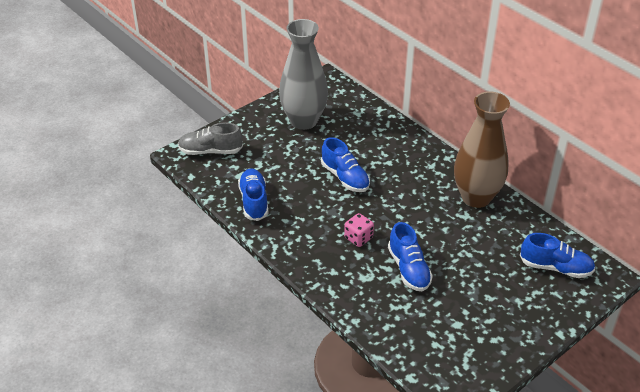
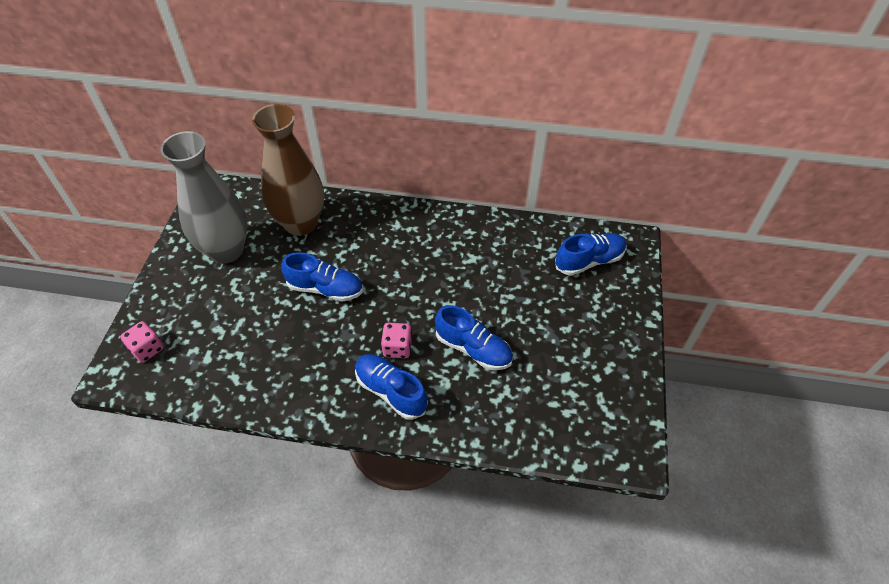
camera: 40 degrees left, 10 degrees up
grey shoe [178,122,243,155] -> pink dice [120,321,164,363]
blue shoe [238,169,269,221] -> blue shoe moved to [355,354,428,420]
brown vase [454,92,510,208] -> brown vase moved to [252,104,324,236]

